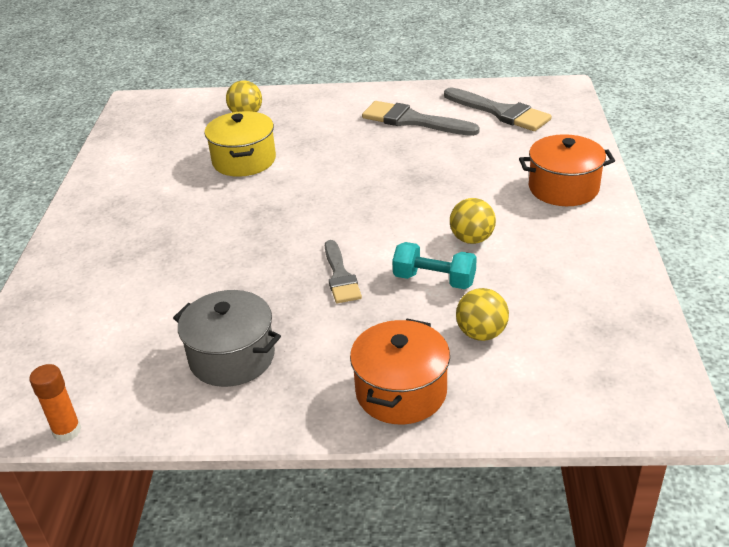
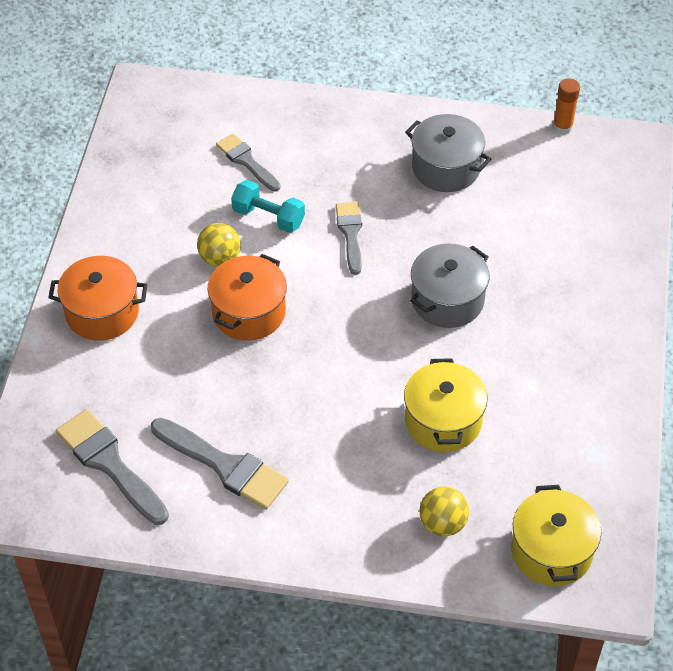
camera: 175 degrees left, 15 degrees up
orange pot [350,319,450,424] -> orange pot moved to [208,254,287,341]
yellow ball [456,288,509,341] -> grey brush [216,133,281,192]
none -> grey pot [410,243,489,328]
none -> yellow pot [511,485,601,586]

